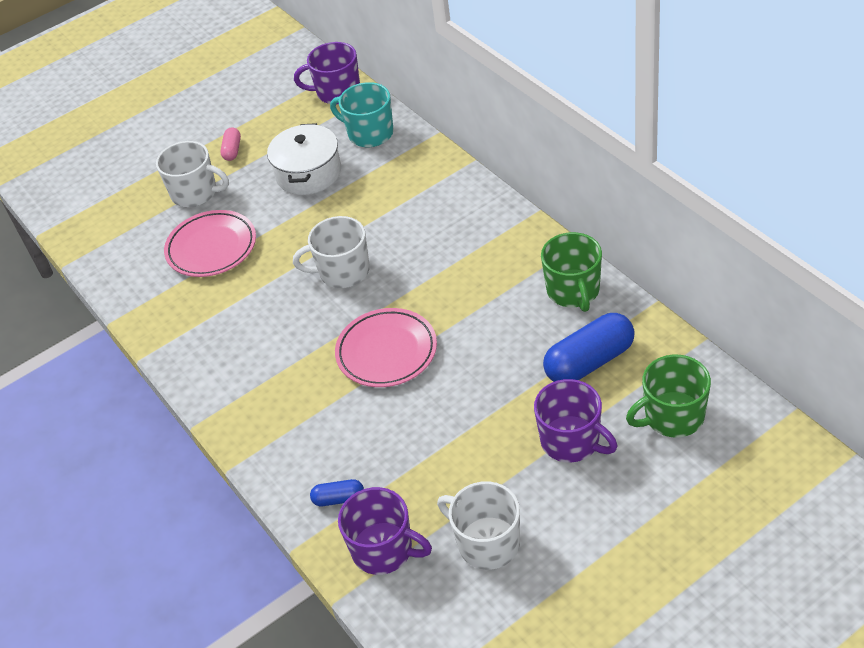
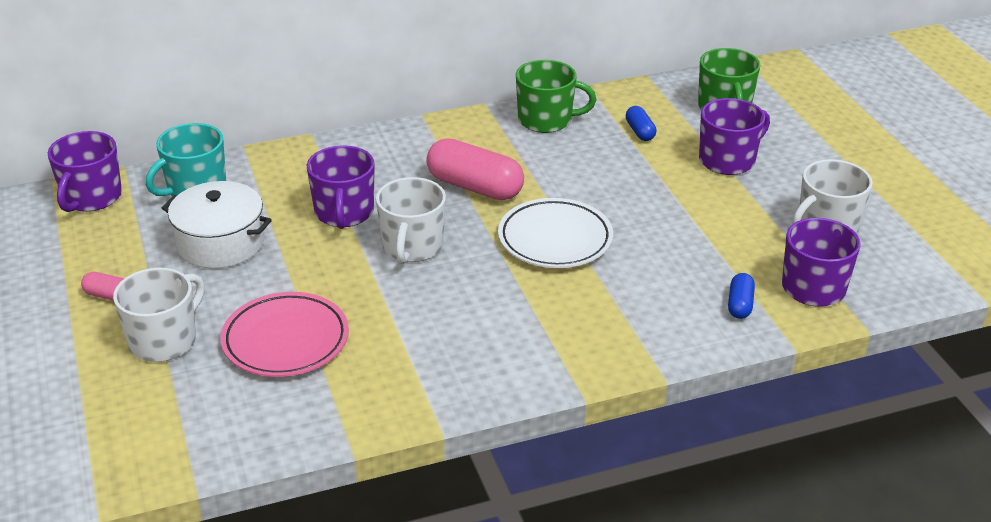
camera: 80 degrees left, 10 degrees down
pink plate [335,308,437,387] -> white plate [498,198,613,268]
blue capsule [543,313,635,382] -> blue capsule [626,106,656,141], size x0.50
none -> purple mug [307,145,375,229]
none -> pink capsule [426,138,524,200]

